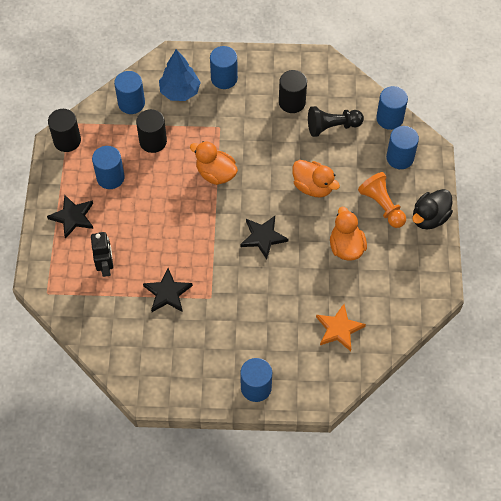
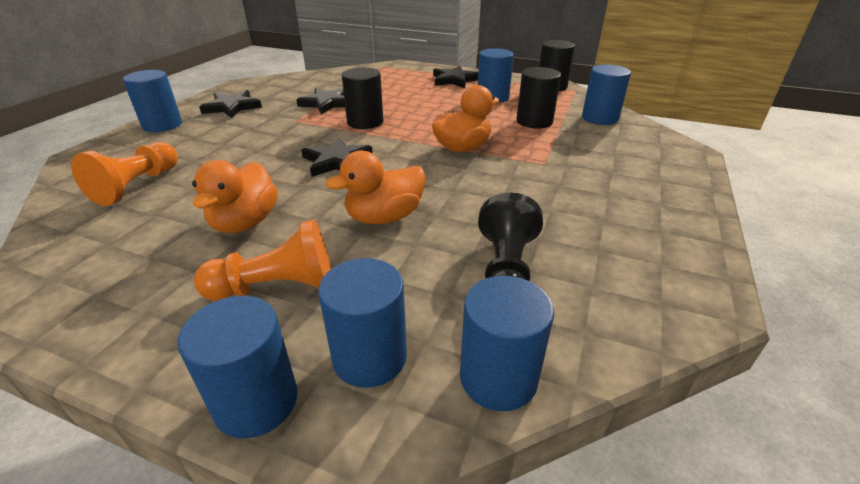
camera: 110 degrees right, 25 degrees down
black robot [91,232,113,277] -> none
blue tree [159,49,201,101] -> none
blue cylinder [210,46,238,89] -> blue cylinder moved to [177,296,297,438]
black cylinder [279,70,307,113] -> black cylinder moved to [342,68,383,129]
orange star [316,304,366,351] -> orange pawn [71,142,178,206]
orange duck [330,207,367,261] -> orange duck turned 90 degrees clockwise [192,160,278,233]
black duck [412,189,453,230] -> none
none -> black star [199,90,262,118]

